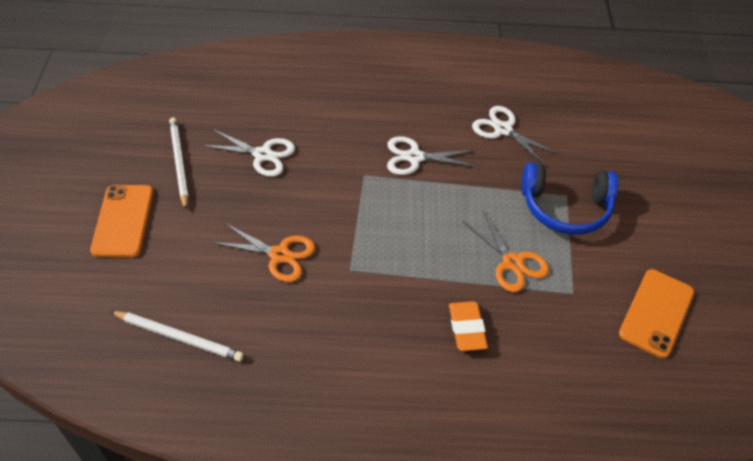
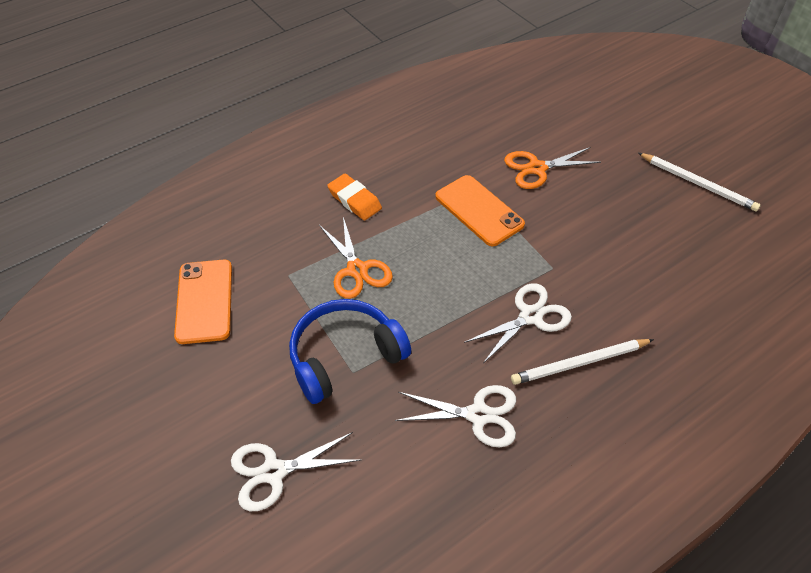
camera: 145 degrees right, 0 degrees up
orange phone [90,185,154,258] -> orange phone moved to [435,175,525,246]
white pencil [110,311,244,362] -> white pencil moved to [511,339,654,385]
white scissors [201,129,295,177] -> white scissors moved to [231,432,361,511]
orange scissors [462,211,549,292] -> orange scissors turned 135 degrees counterclockwise [319,217,393,299]

